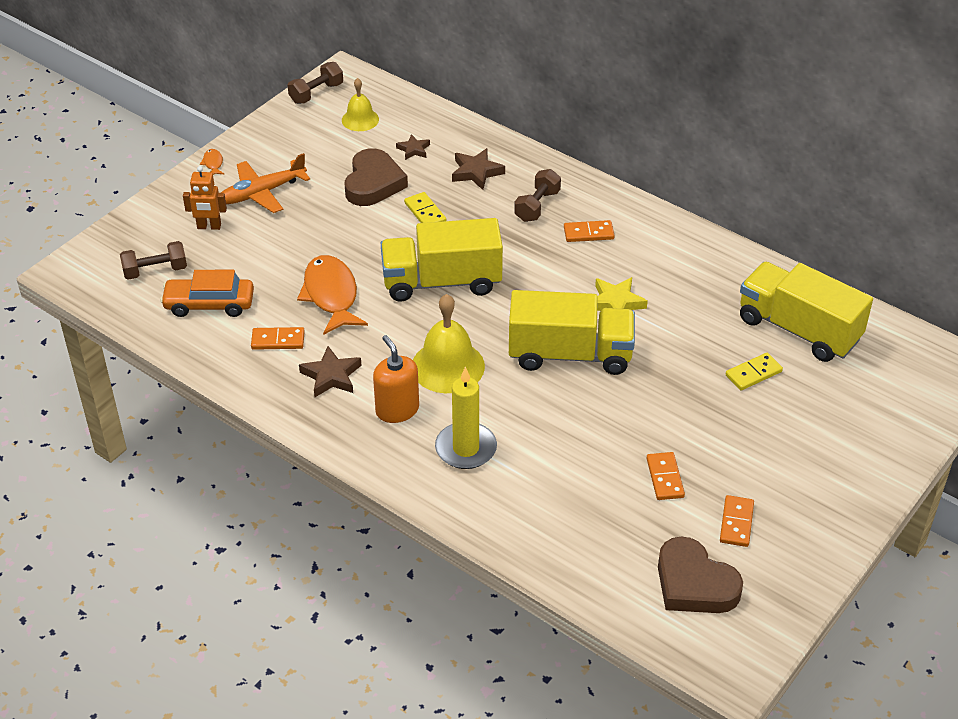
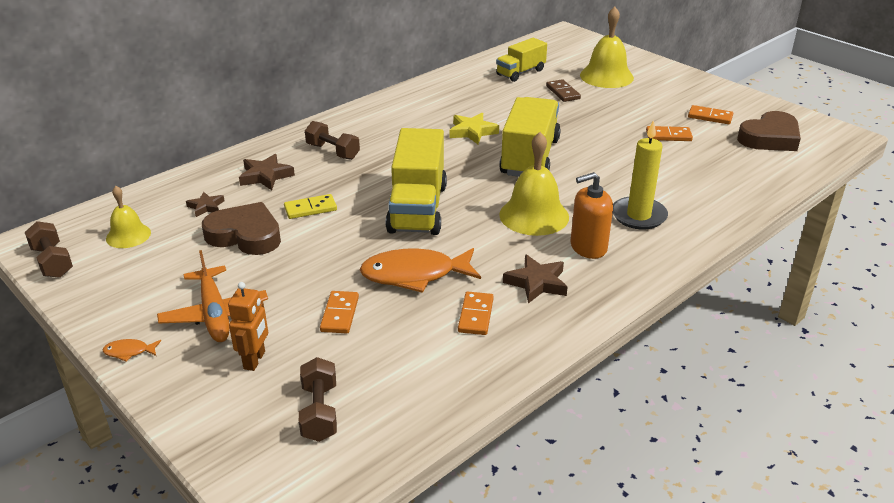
camera: 80 degrees left, 10 degrees down
orange car [160,270,254,317] -> none
orange domino [564,220,615,242] -> orange domino moved to [320,291,359,333]
yellow domino [726,353,783,390] -> brown domino [546,79,581,102]
yellow truck [740,262,873,362] -> yellow truck [496,38,547,82], size x0.59
none -> yellow bell [580,7,634,88]

